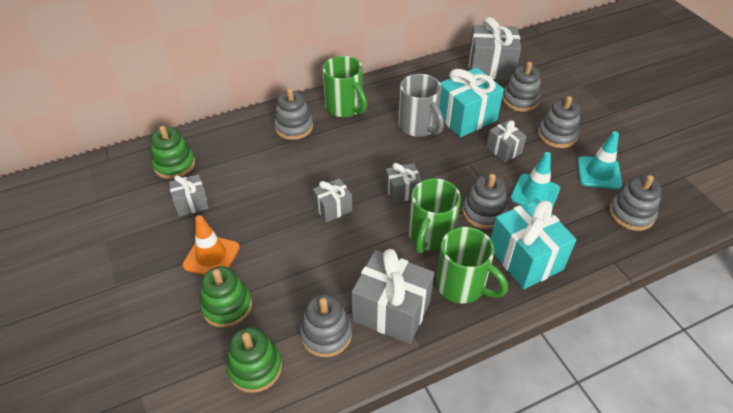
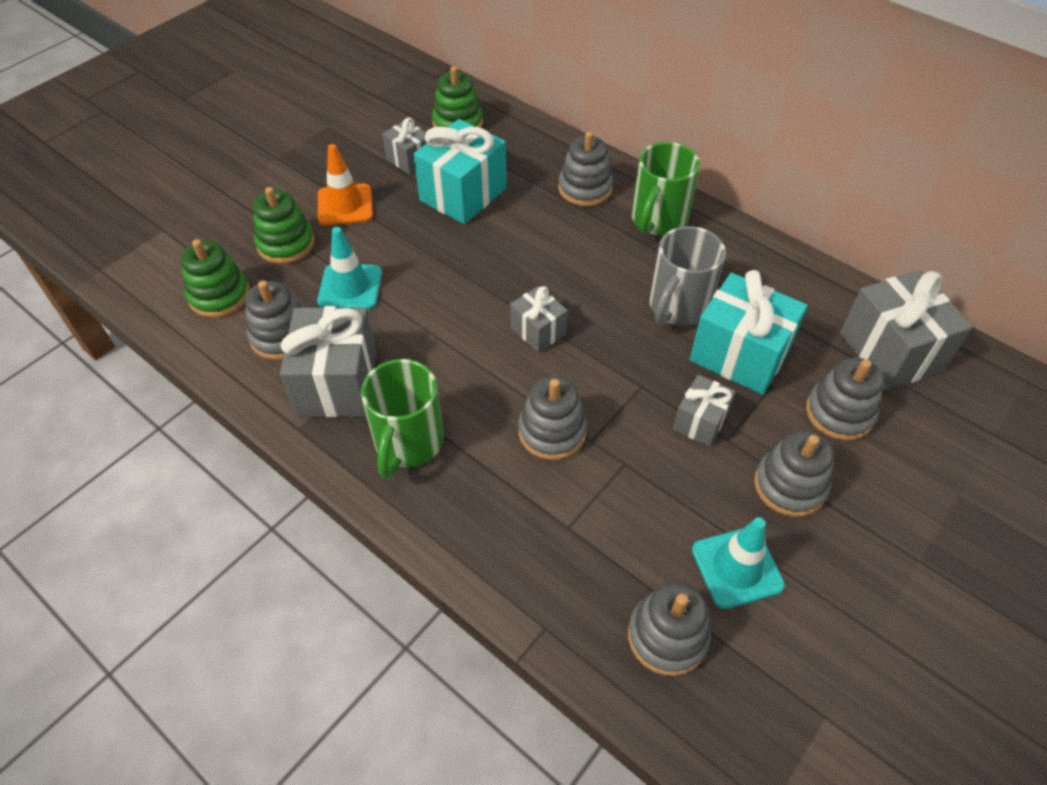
camera: 65 degrees right, 5 degrees up
grey gift [313,178,352,222] -> none
green mug [409,178,461,254] -> none
turquoise gift [490,199,576,289] -> turquoise gift moved to [413,119,507,224]
turquoise traffic cone [510,152,560,208] -> turquoise traffic cone moved to [317,227,382,310]

